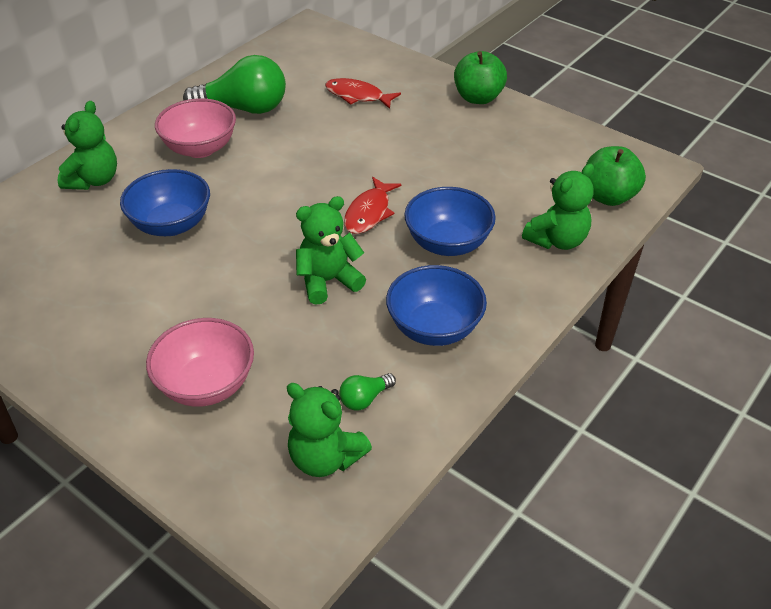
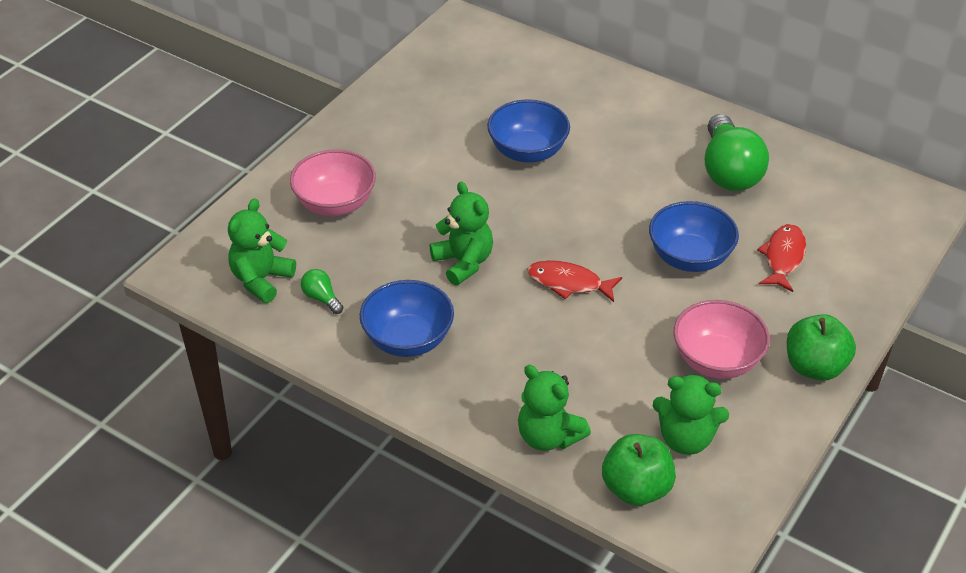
camera: 85 degrees right, 0 degrees up
green teddy bear [58,101,117,190] -> green teddy bear moved to [653,374,729,455]
pink bowl [155,98,236,158] -> pink bowl moved to [674,300,770,379]
blue bowl [404,187,496,256] -> blue bowl moved to [649,201,739,272]

